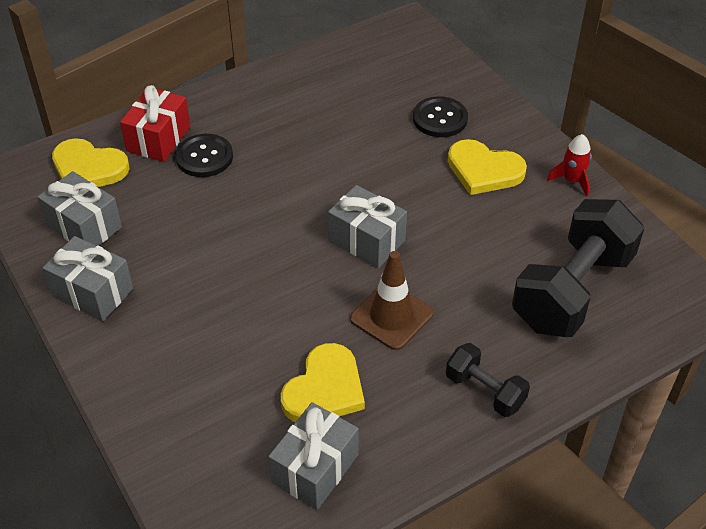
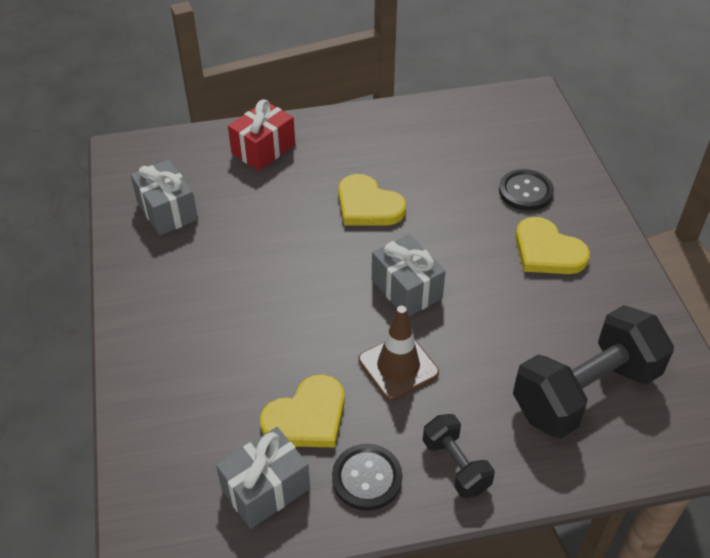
camera: 20 degrees right, 0 degrees up
grey gift [43,236,133,321] -> none
yellow heart [52,138,130,187] -> yellow heart moved to [338,174,406,225]
black button [175,134,233,177] -> black button moved to [332,444,402,511]
red rocket [547,134,592,196] -> none

